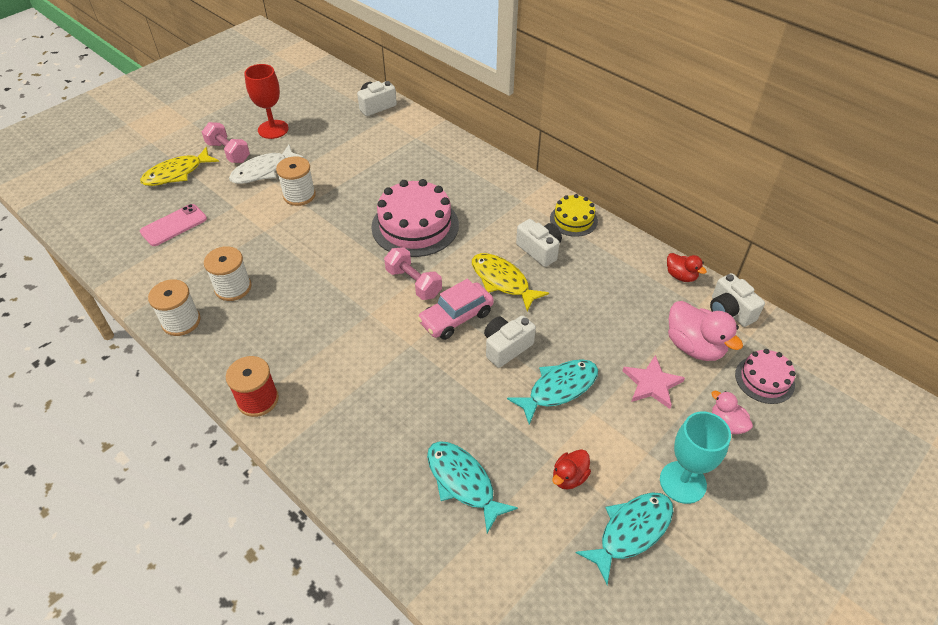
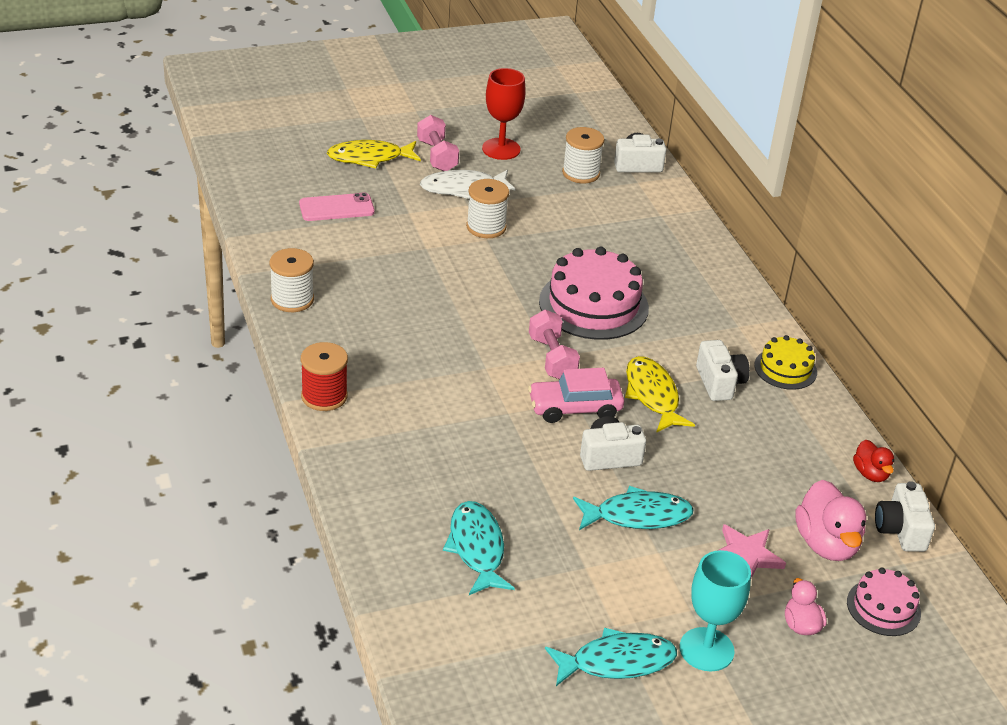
camera: 25 degrees right, 10 degrees down
white spool [204,246,251,301] -> white spool moved to [562,127,605,183]
red duck [553,449,591,490] -> none

